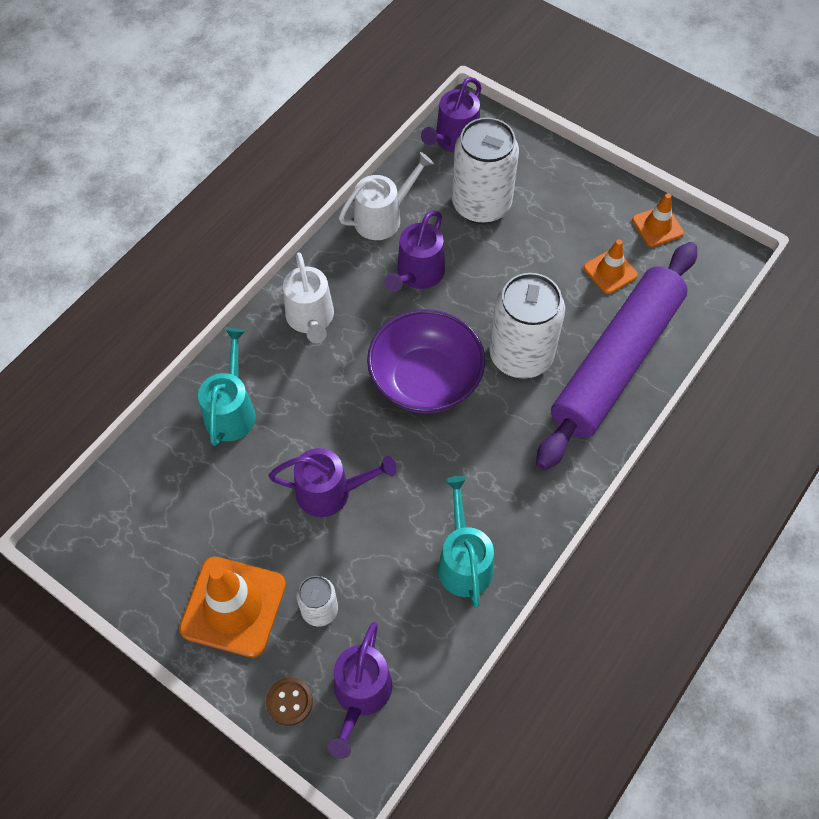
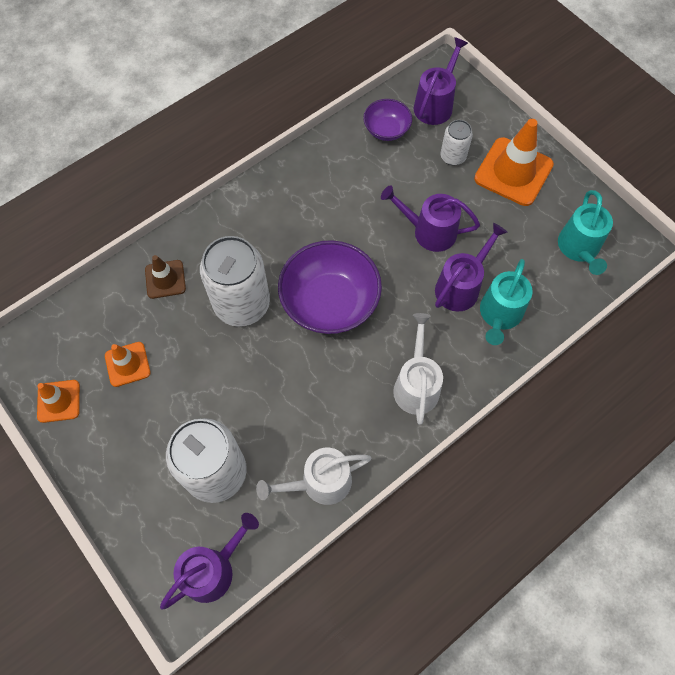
camera: 165 degrees left, 5 degrees up
brown button [266,678,313,726] -> none
purple watering can [384,210,445,292] -> purple watering can moved to [435,223,508,312]
turquoise watering can [438,476,494,608] -> turquoise watering can moved to [558,190,613,275]
purple rolling pin [536,242,697,471] -> brown traffic cone [145,255,186,299]
none -> purple bowl [363,99,412,141]

